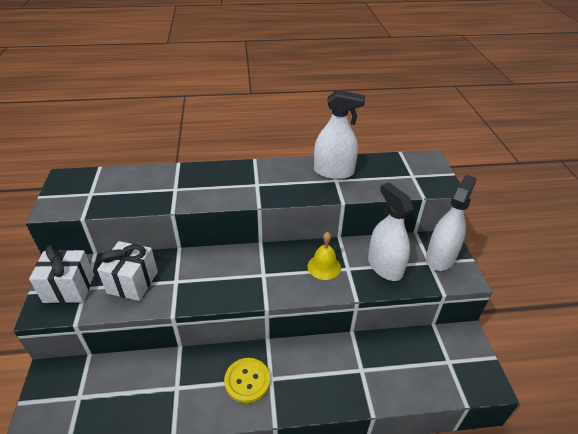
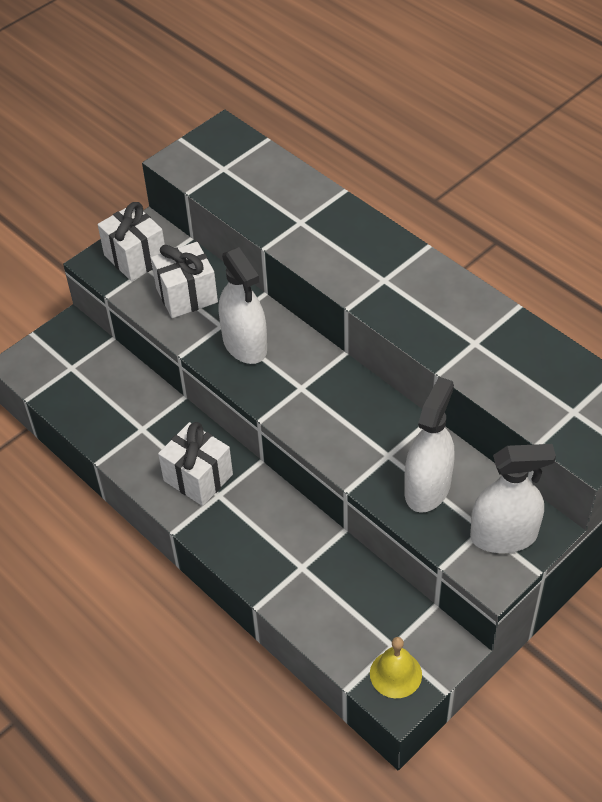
camera: 55 degrees right, 10 degrees up
yellow button [224,358,270,403] -> white gift [158,422,233,506]
yellow bell [307,232,341,280] -> yellow bell moved to [370,637,422,698]
white spray bottle [314,90,365,179] -> white spray bottle moved to [219,247,267,364]

